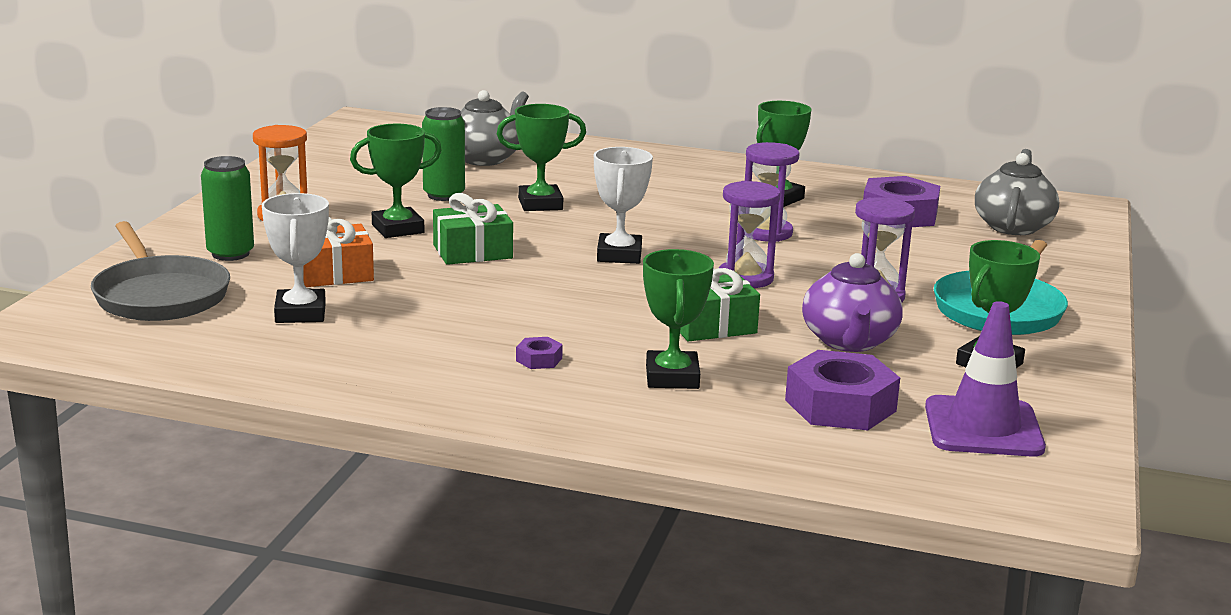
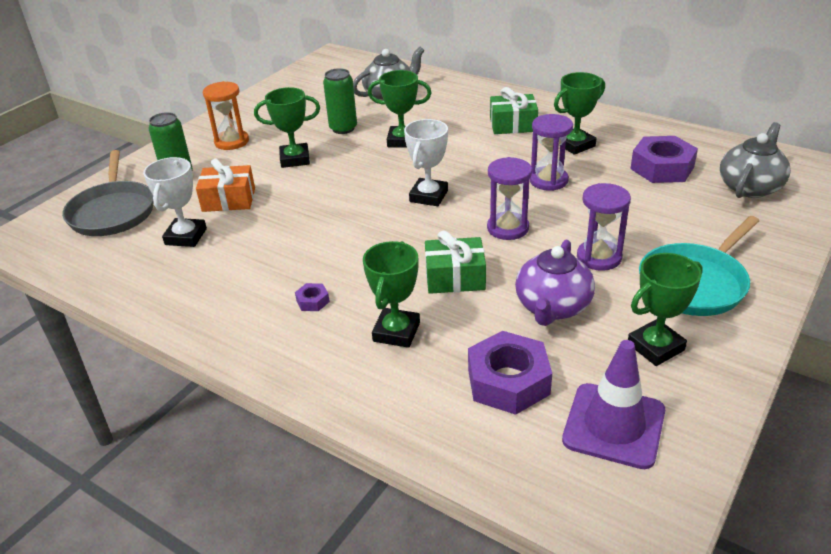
camera: 20 degrees right, 15 degrees up
green gift [433,193,513,265] -> green gift moved to [490,87,538,134]

